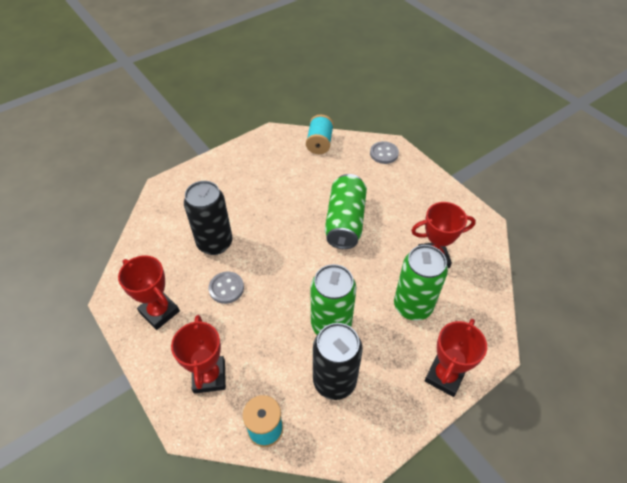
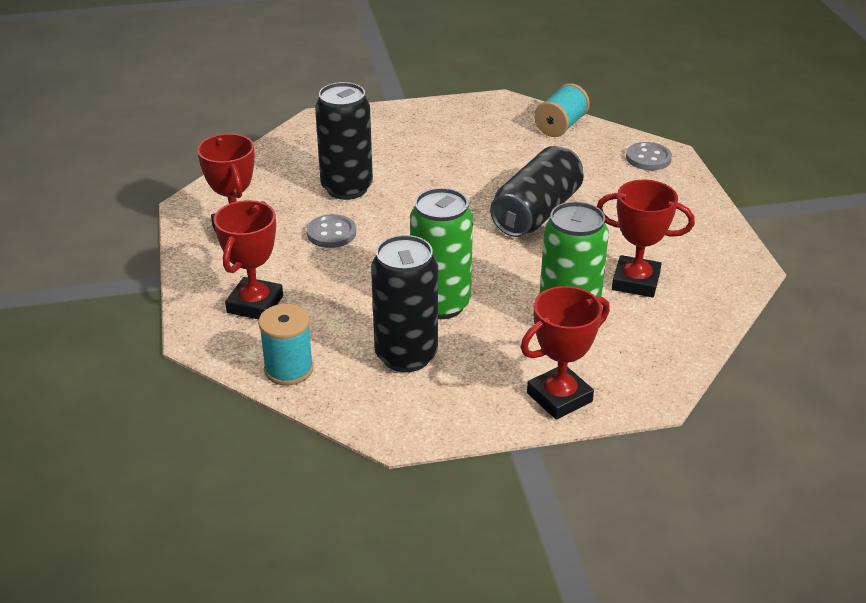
camera: 25 degrees right, 15 degrees down
green can [325,174,367,249] -> black can [490,146,584,237]

